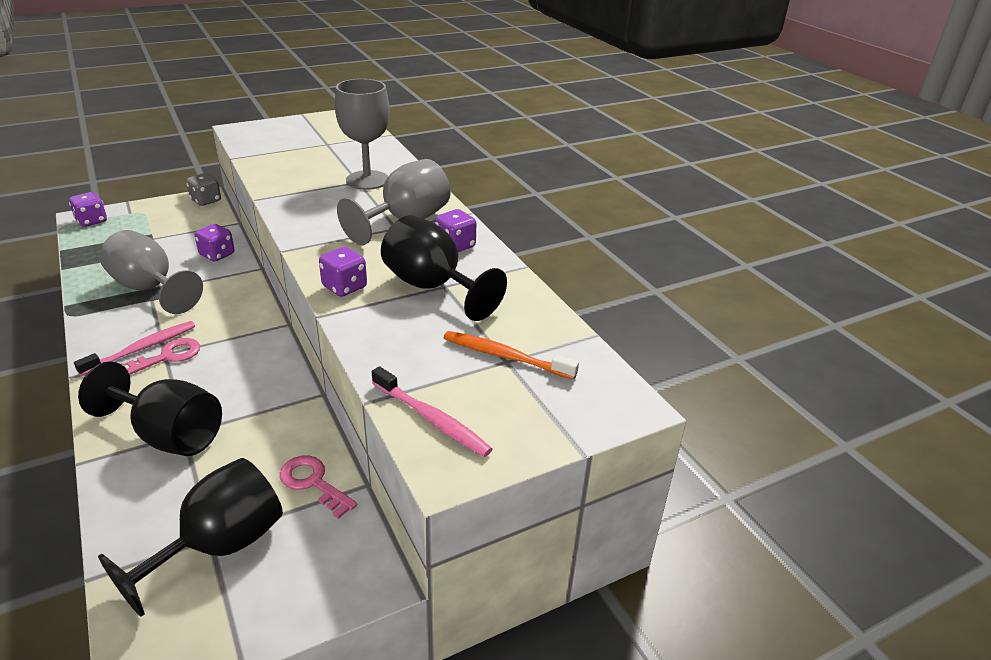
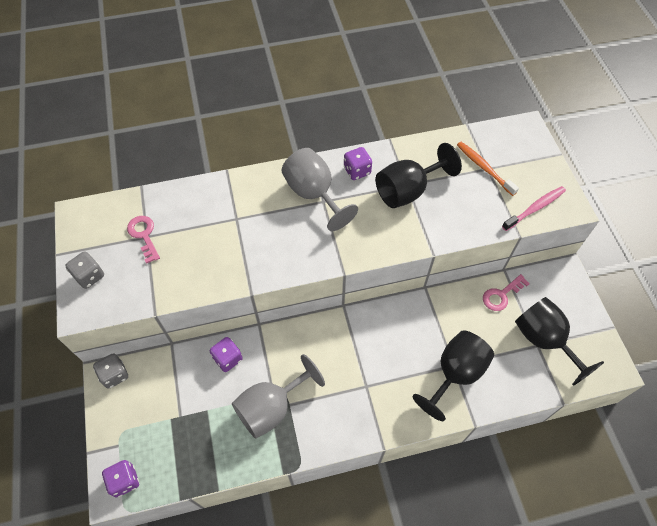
camera: 75 degrees left, 25 degrees up
pink toothbrush [74,321,195,376] -> none
pink key [120,338,200,375] -> pink key moved to [127,216,160,264]
purple dice [319,247,367,297] -> none
grey goblet [335,79,390,190] -> none
orange toothbrush [444,331,579,379] -> orange toothbrush turned 105 degrees clockwise [457,142,519,196]
none -> grey dice [65,251,104,289]

